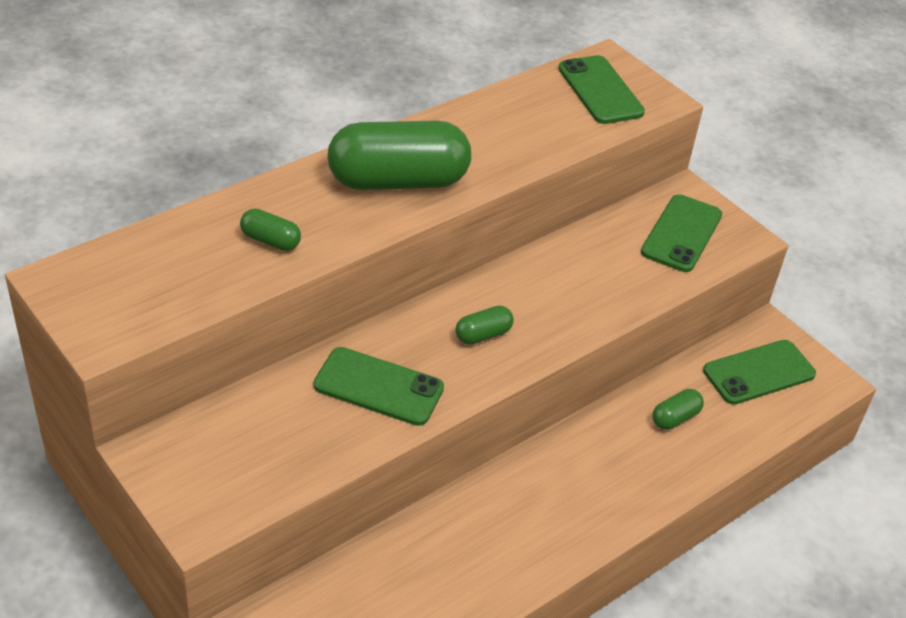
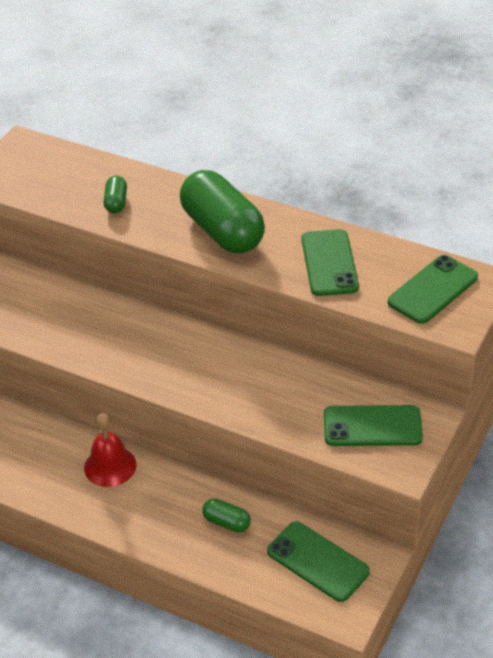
camera: 70 degrees right, 0 degrees up
green phone [314,347,444,426] -> green phone moved to [302,229,359,296]
green capsule [455,306,514,345] -> none
none -> red bell [84,413,136,487]

